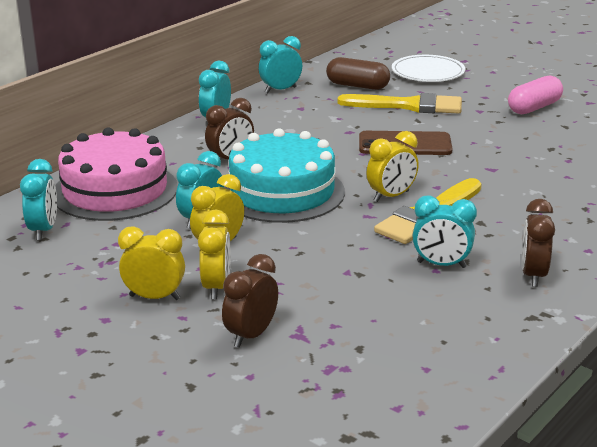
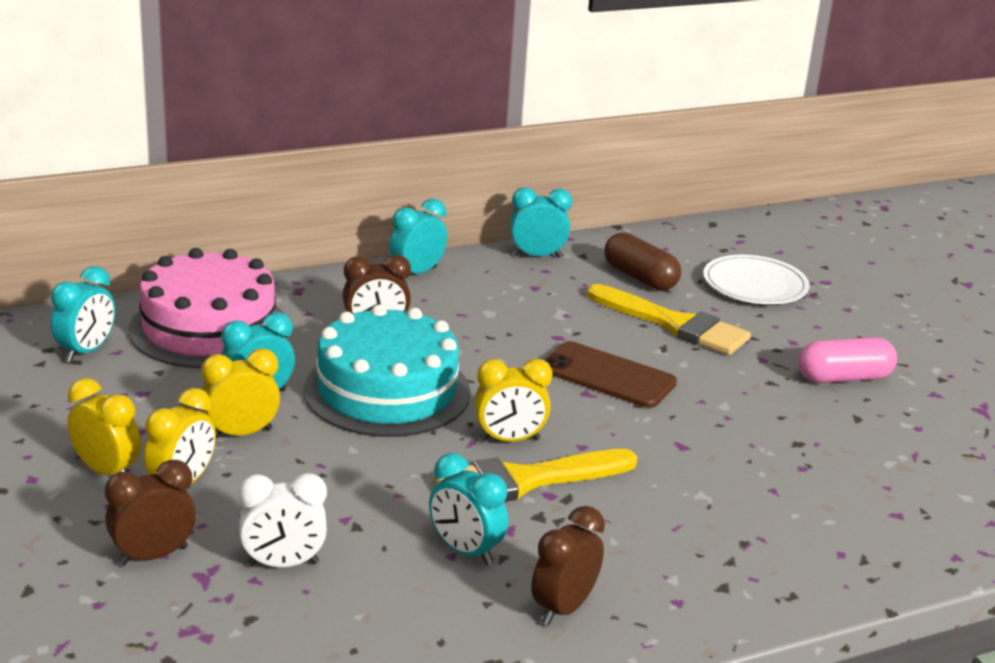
camera: 25 degrees right, 0 degrees up
none -> white clock [238,473,327,567]

